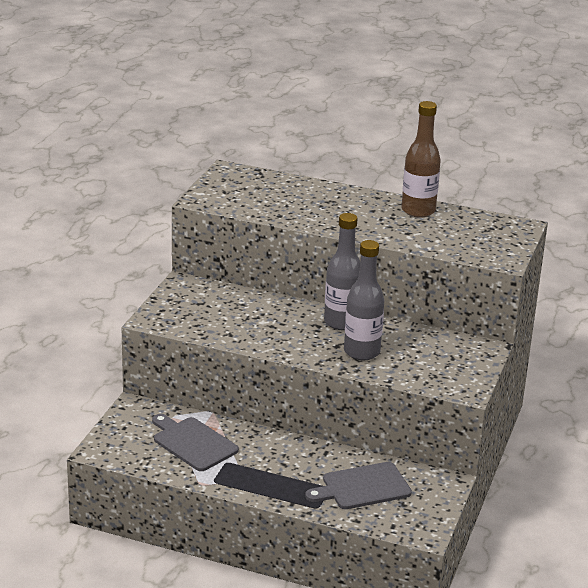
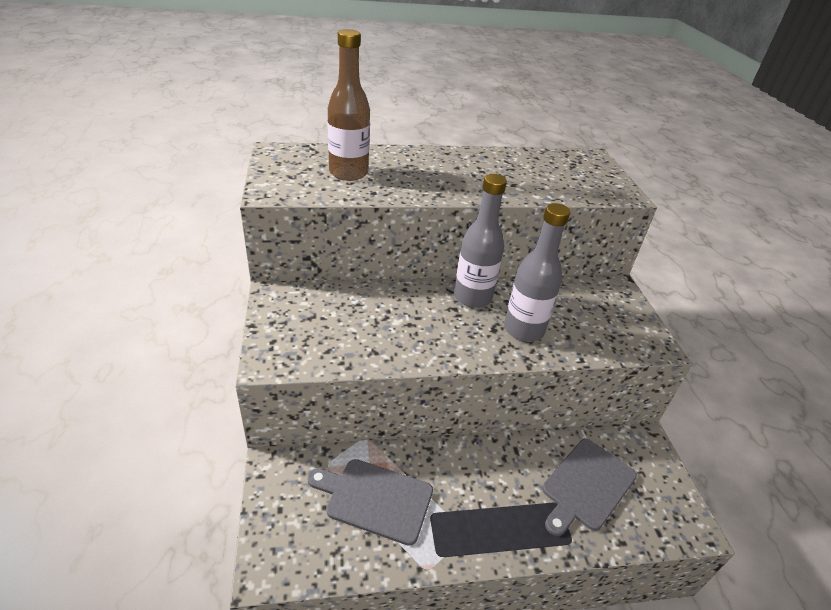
camera: 30 degrees left, 10 degrees up
brown bottle [401,101,441,218] -> brown bottle moved to [327,29,370,181]

